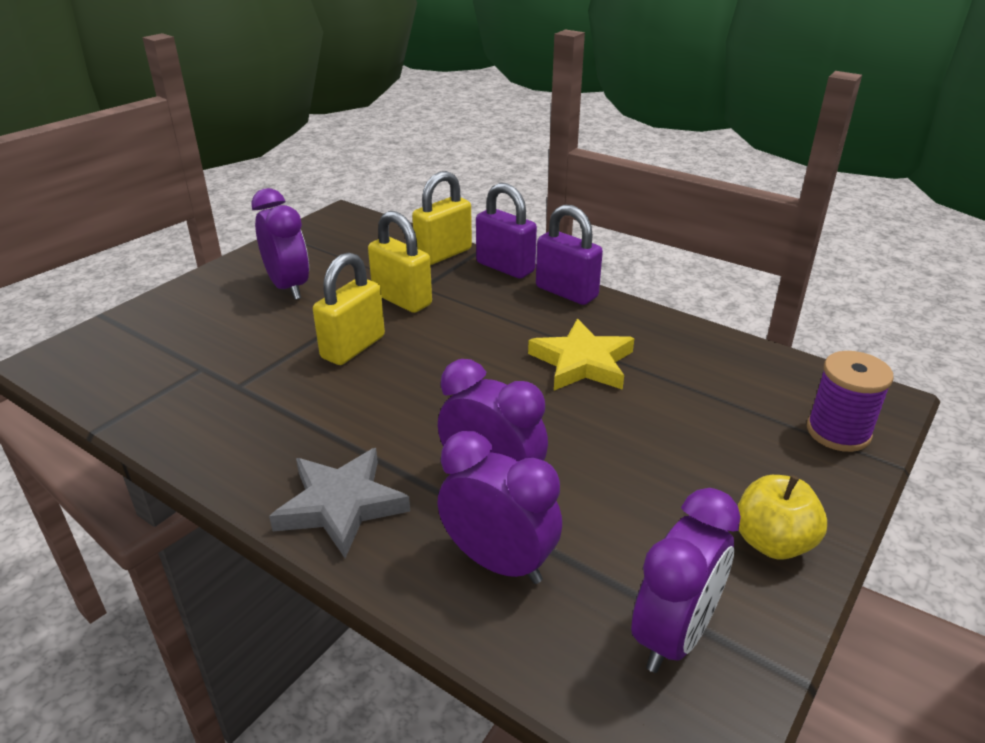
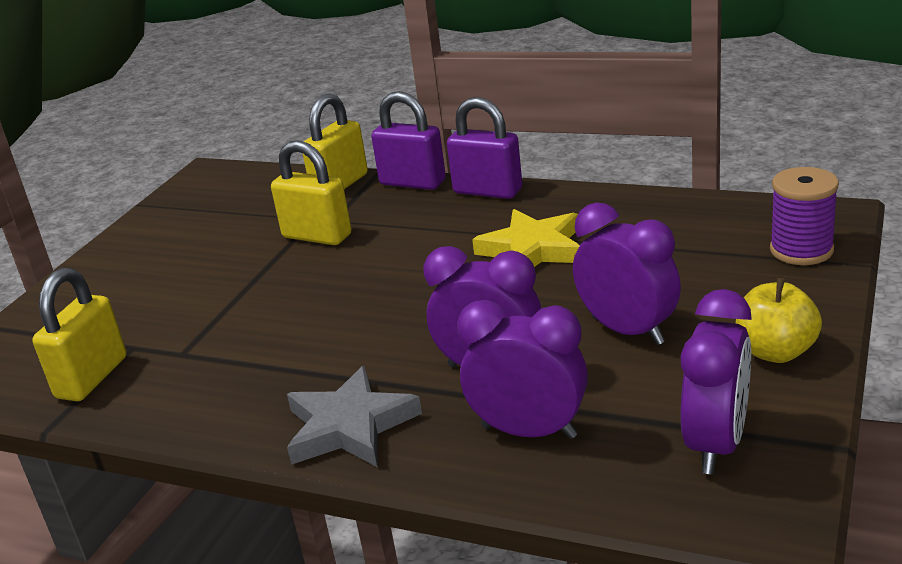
camera: 10 degrees left, 5 degrees down
purple clock [251,188,309,300] -> purple clock moved to [573,203,681,345]
yellow padlock [313,252,385,365] -> yellow padlock moved to [32,268,127,401]

